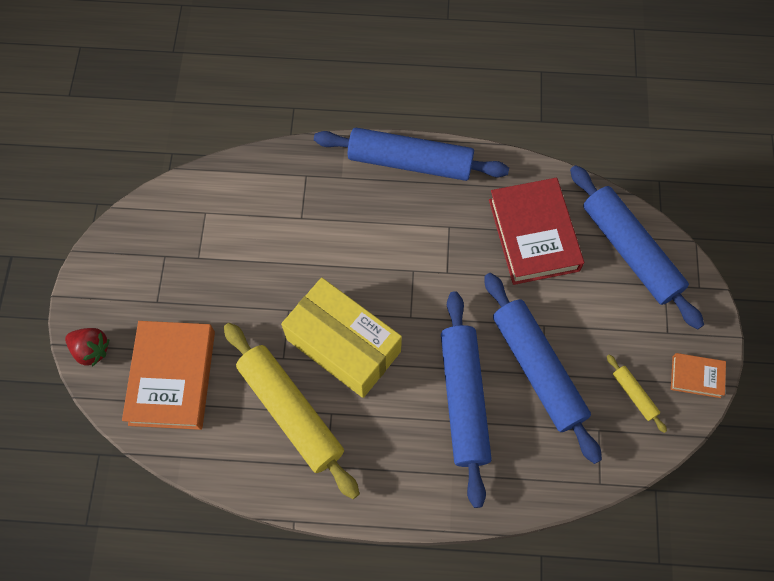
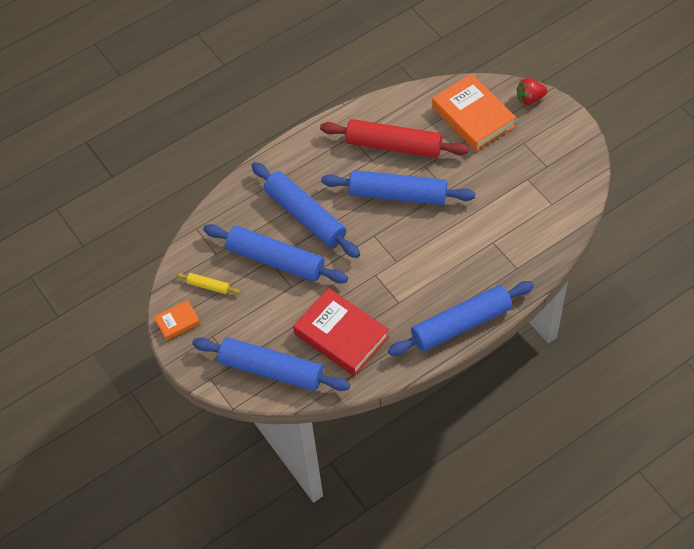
camera: 145 degrees right, 10 degrees down
yellow rolling pin [224,323,359,499] -> red rolling pin [320,119,469,158]
yellow box [281,278,402,398] -> blue rolling pin [321,170,475,205]

